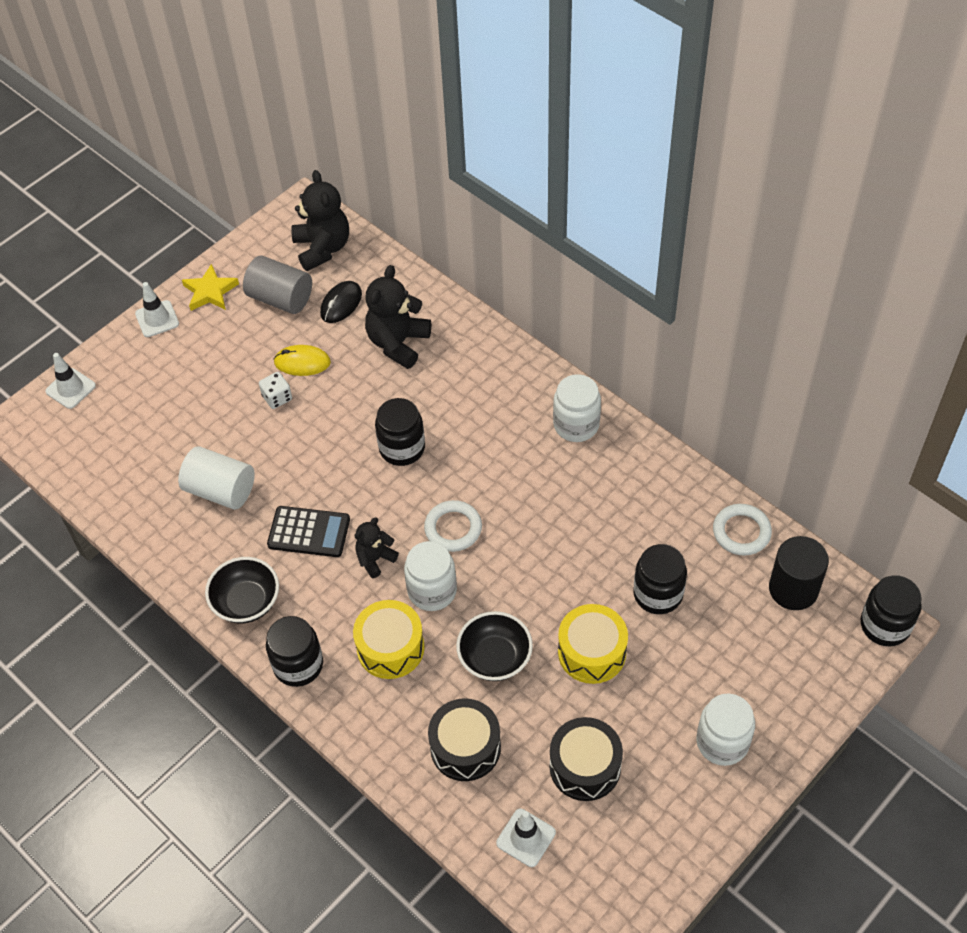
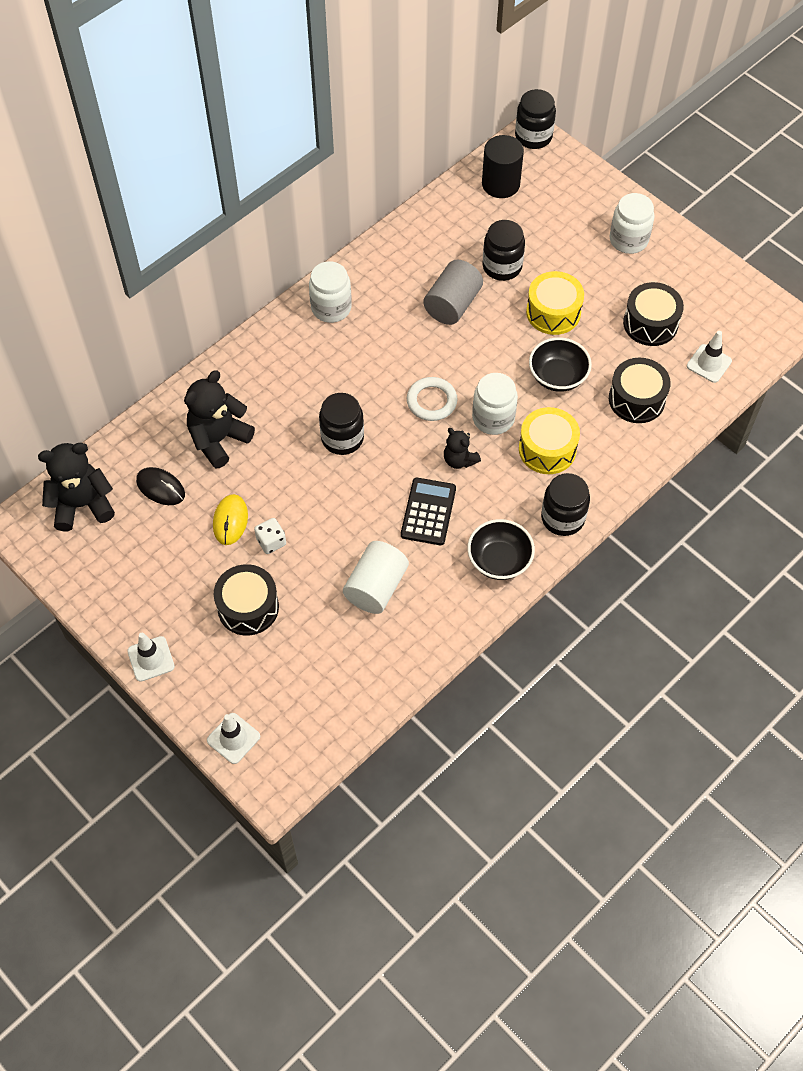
camera: 90 degrees left, 5 degrees up
yellow star [182,264,239,311] -> none
grey cylinder [243,255,312,314] -> grey cylinder moved to [423,260,483,325]
black teddy bear [365,265,431,369] -> black teddy bear turned 105 degrees clockwise [184,370,255,469]
white ring [713,504,772,556] -> none
none -> black drum [214,564,279,635]

